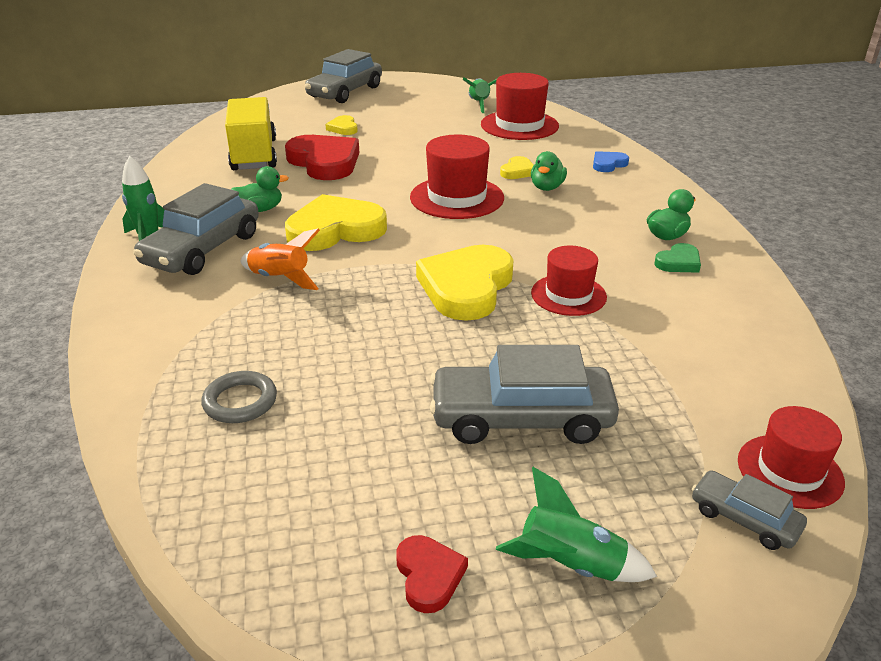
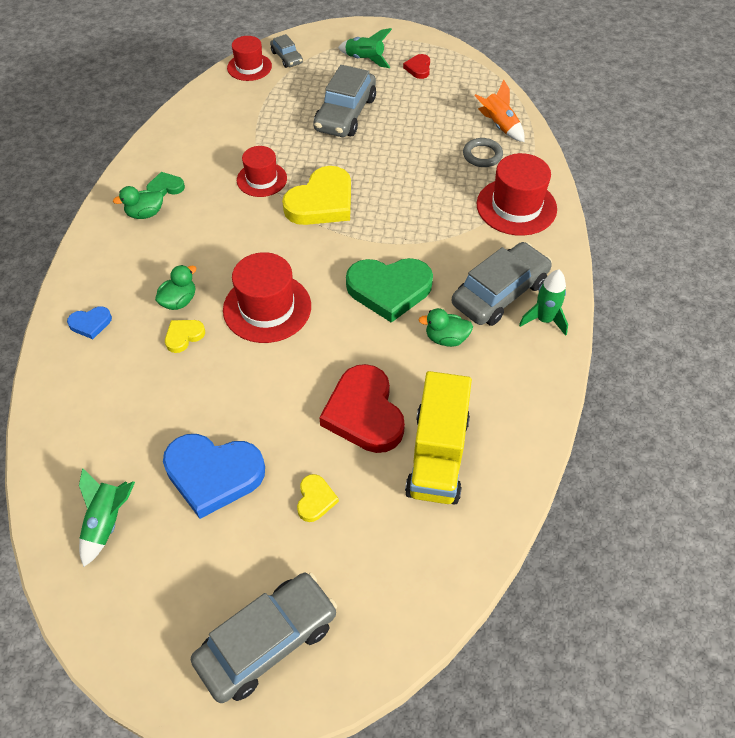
camera: 160 degrees left, 20 degrees up
orange rocket [240,228,320,290] -> orange rocket moved to [474,80,525,142]
yellow heart [285,194,387,251] -> green heart [346,258,433,323]
grey car [430,345,619,444] -> grey car turned 90 degrees clockwise [313,65,376,137]
red hat [481,73,559,140] -> red hat moved to [477,153,557,236]
none -> blue heart [163,434,265,519]

